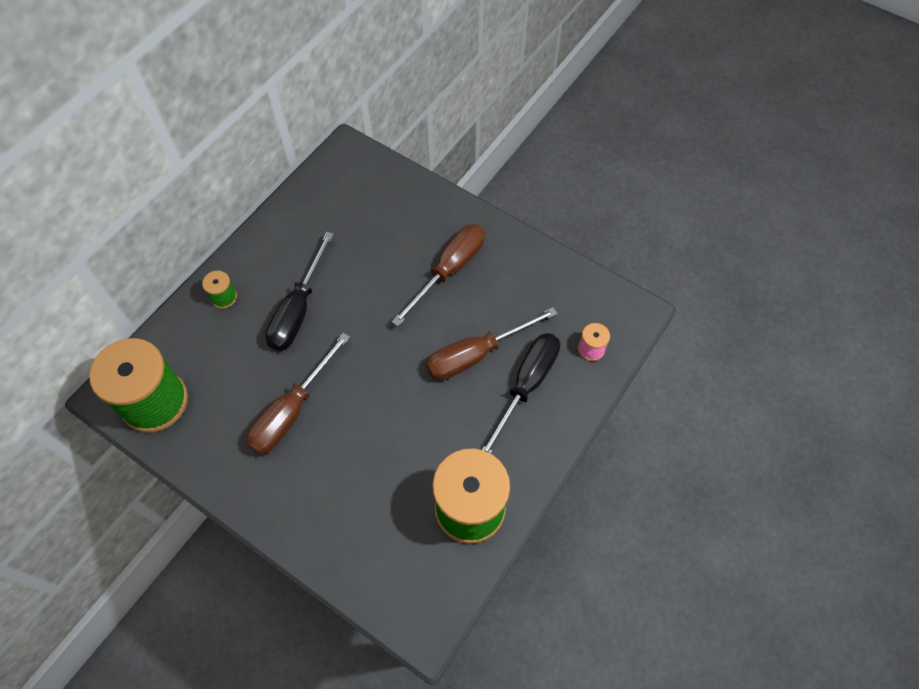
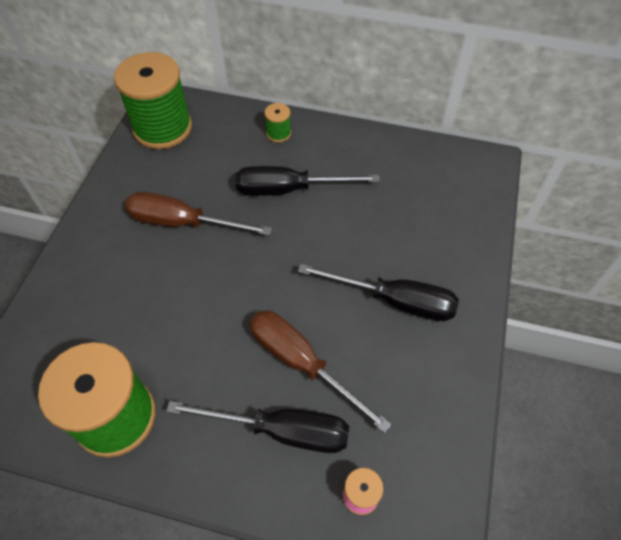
camera: 70 degrees right, 5 degrees down
brown screwdriver [392,224,485,327] -> black screwdriver [298,264,459,321]

